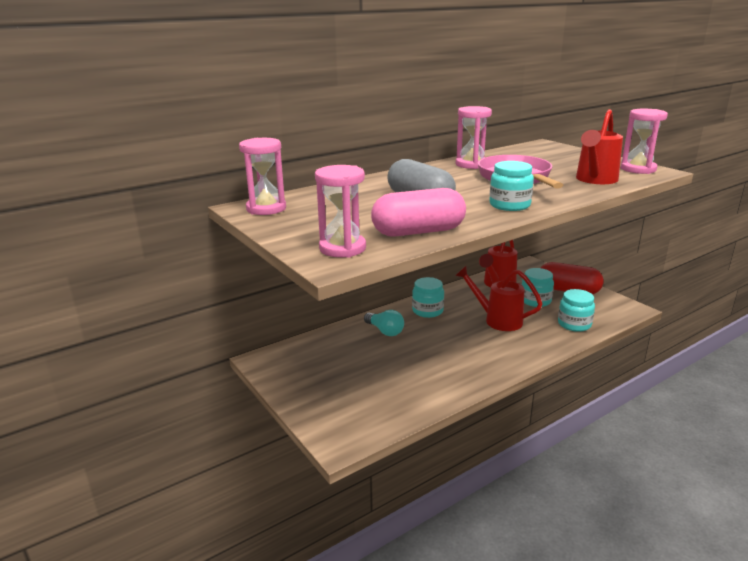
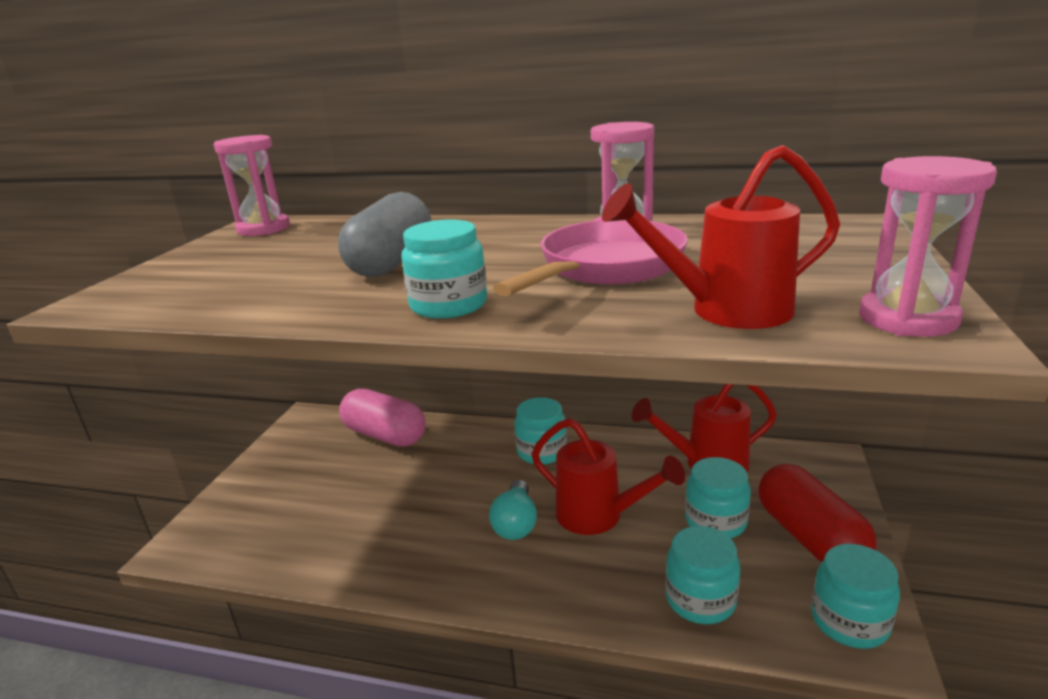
camera: 50 degrees right, 0 degrees up
pink hourglass [315,165,366,258] -> none
turquoise light bulb [364,310,404,336] -> turquoise light bulb moved to [489,480,537,540]
pink capsule [371,188,466,237] -> pink capsule moved to [339,389,426,447]
red watering can [455,266,542,331] -> red watering can turned 135 degrees clockwise [532,418,685,535]
none -> turquoise jar [811,544,900,649]

